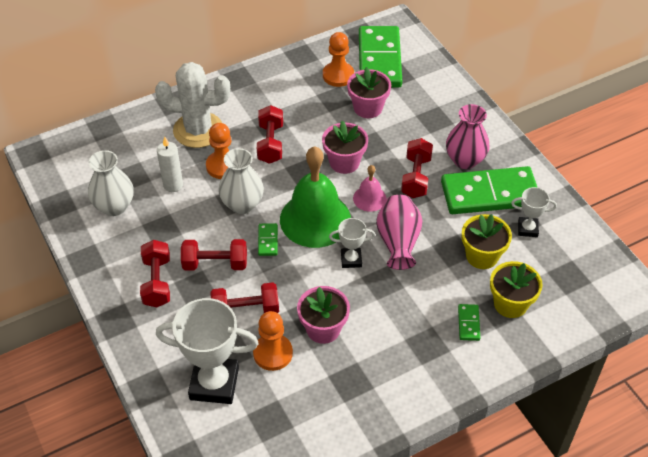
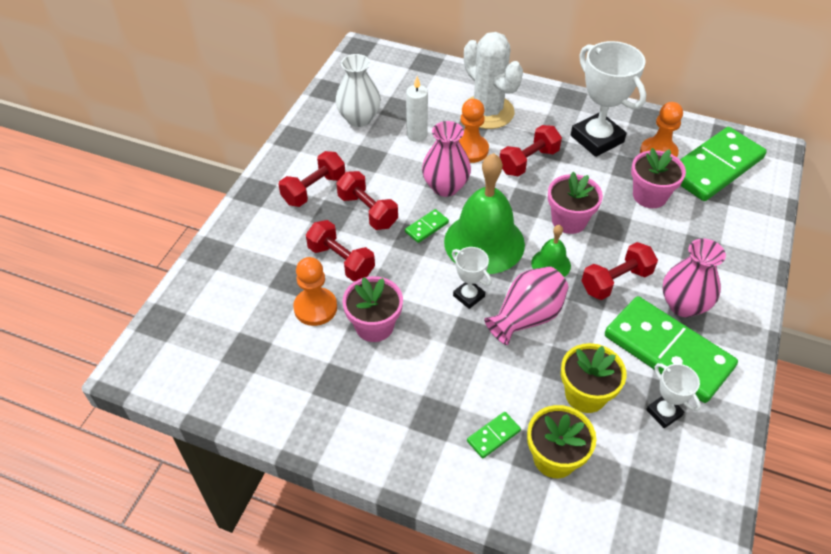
camera: 50 degrees right, 0 degrees up
white trophy [156,298,259,404] -> white trophy moved to [571,41,646,157]
white vase [219,148,264,214] -> pink vase [422,121,471,197]
pink bell [353,165,387,212] -> green bell [531,225,571,277]

